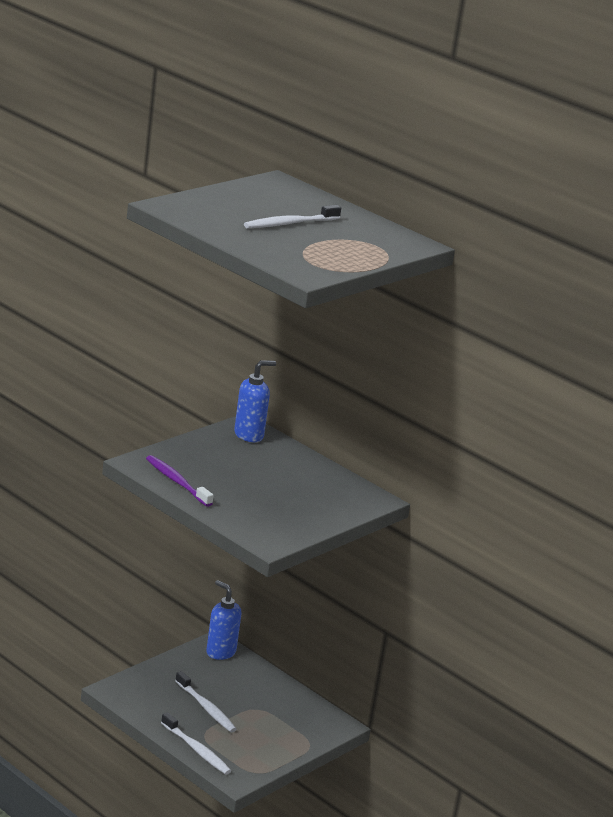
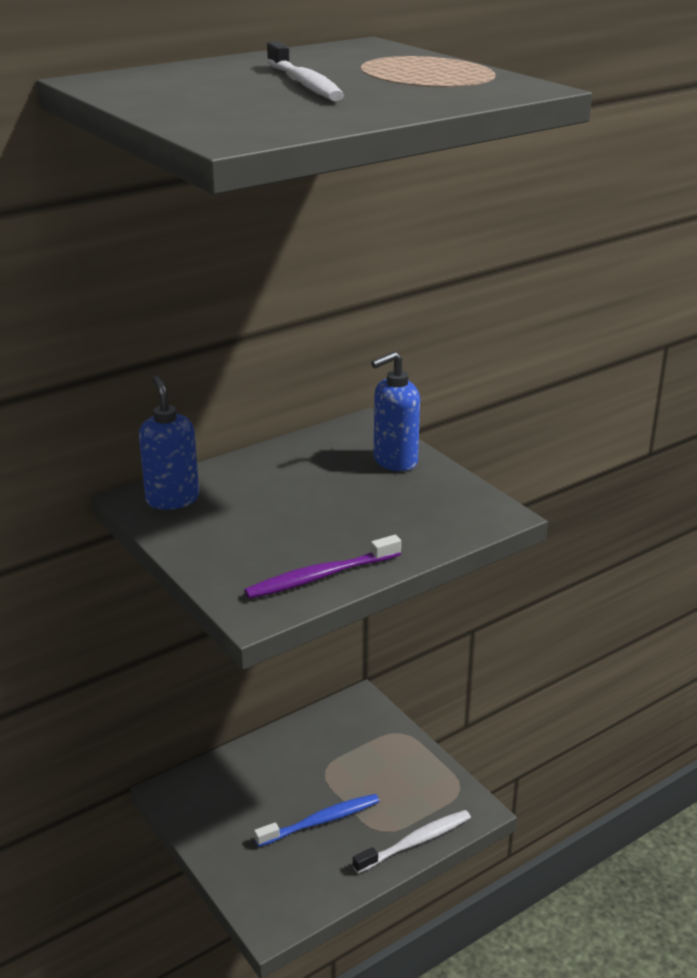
camera: 75 degrees left, 5 degrees up
white toothbrush [175,671,236,732] -> blue toothbrush [254,794,380,847]
blue soap dispenser [206,580,241,660] -> blue soap dispenser moved to [371,351,420,471]

